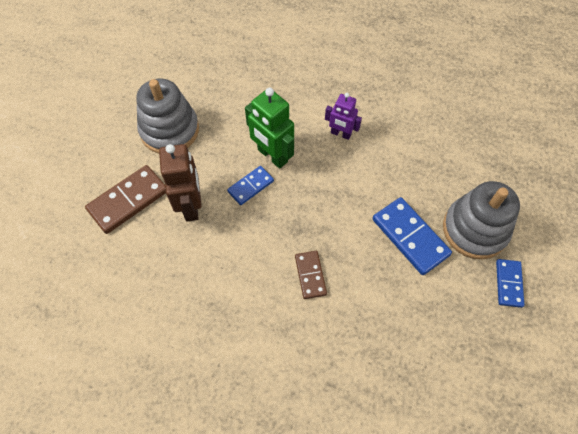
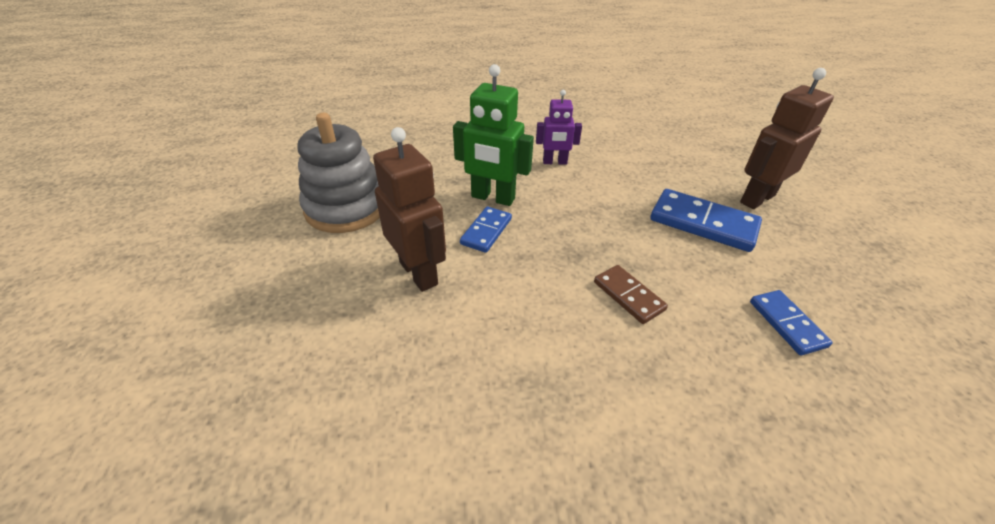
camera: 25 degrees left, 20 degrees down
brown domino [85,165,166,234] -> none
grey stacking toy [443,181,520,259] -> brown robot [740,68,834,209]
blue domino [496,259,525,308] -> blue domino moved to [750,290,833,356]

